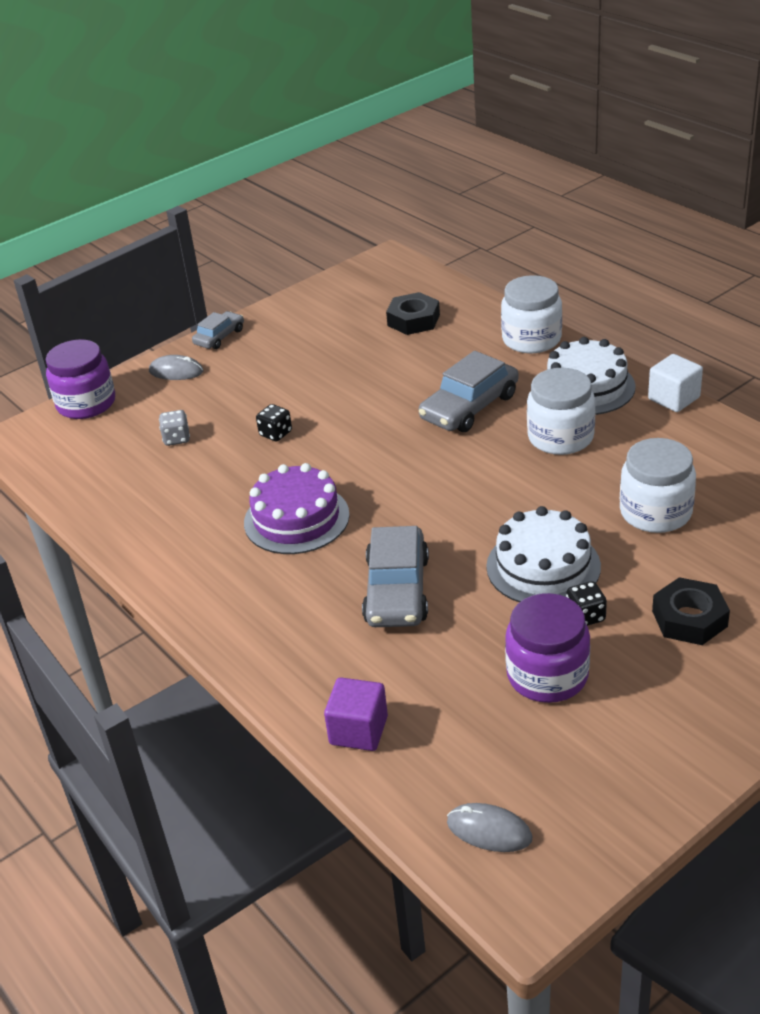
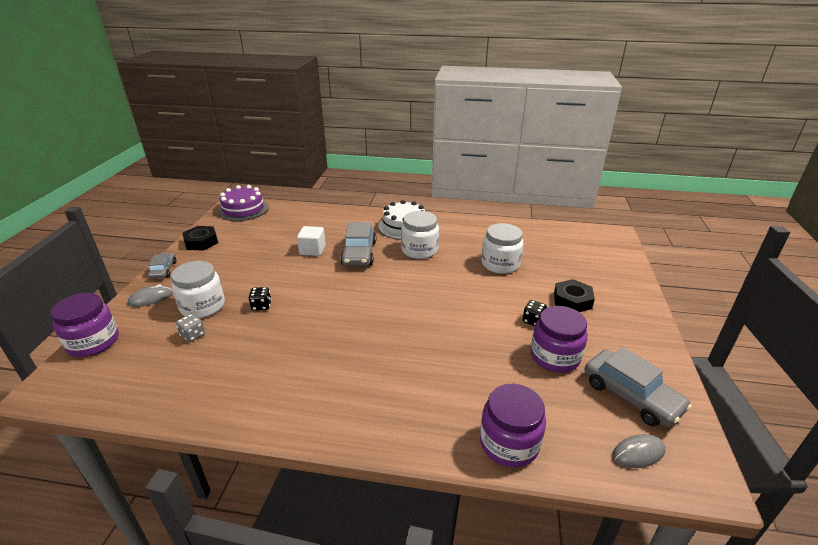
camera: 45 degrees left, 5 degrees down
purple cake [244,463,350,554] -> purple cake moved to [218,185,269,221]
purple cube [324,678,388,751] -> purple jar [480,384,546,467]
grey car [362,526,429,627] -> grey car moved to [585,347,692,427]
black nut [386,292,440,335] -> black nut moved to [182,226,218,251]
white cake [486,506,601,602] -> none
white jar [501,275,562,353] -> white jar moved to [171,261,225,318]
white cube [648,354,703,412] -> white cube moved to [297,226,326,256]

